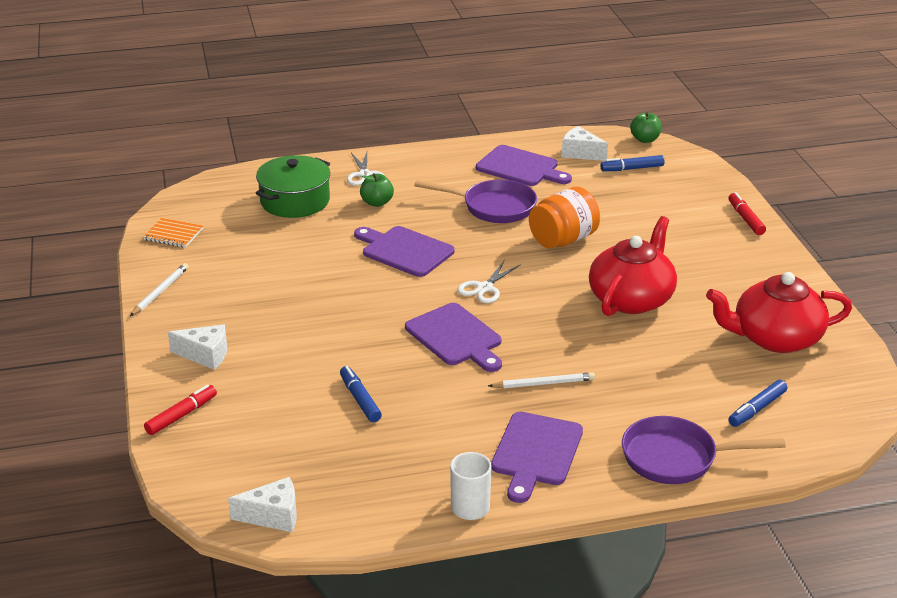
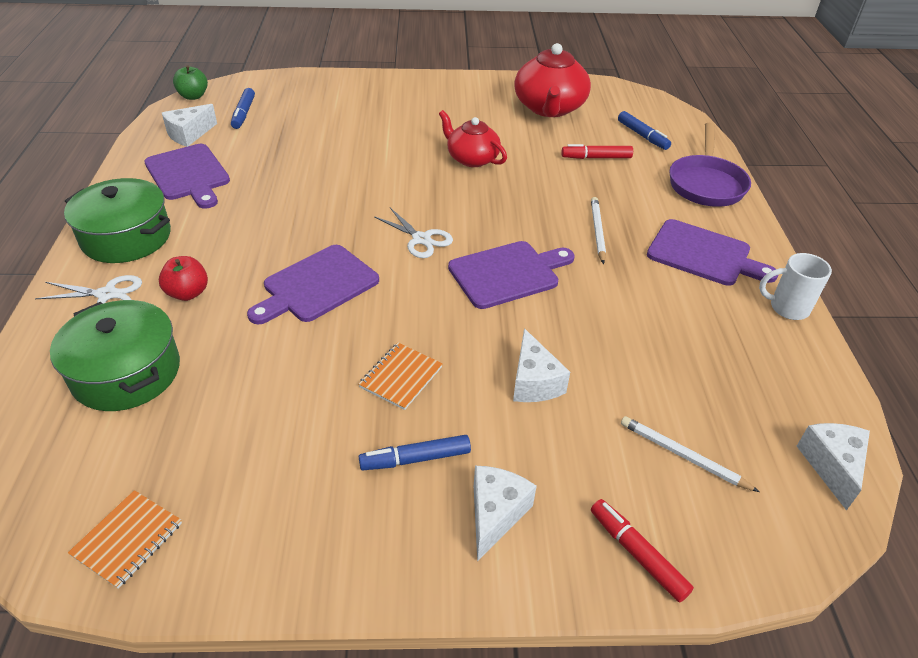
camera: 80 degrees left, 10 degrees up
white pencil [130,263,189,316] -> white pencil moved to [621,416,759,492]
blue marker [340,366,382,422] -> blue marker moved to [359,435,471,470]
green apple [360,173,394,207] -> red apple [159,256,208,301]
purple pan [414,180,537,223] -> none
purple cutting board [476,145,572,186] -> purple cutting board turned 105 degrees clockwise [144,144,230,209]
orange jar [529,187,600,248] -> none
red teapot [589,216,677,316] -> red teapot [439,110,507,167], size x0.64
red marker [728,192,766,235] -> red marker moved to [561,144,633,159]
none -> green pot [64,178,171,263]
none -> orange notebook [359,343,443,410]
none -> white cheese [513,328,570,402]

